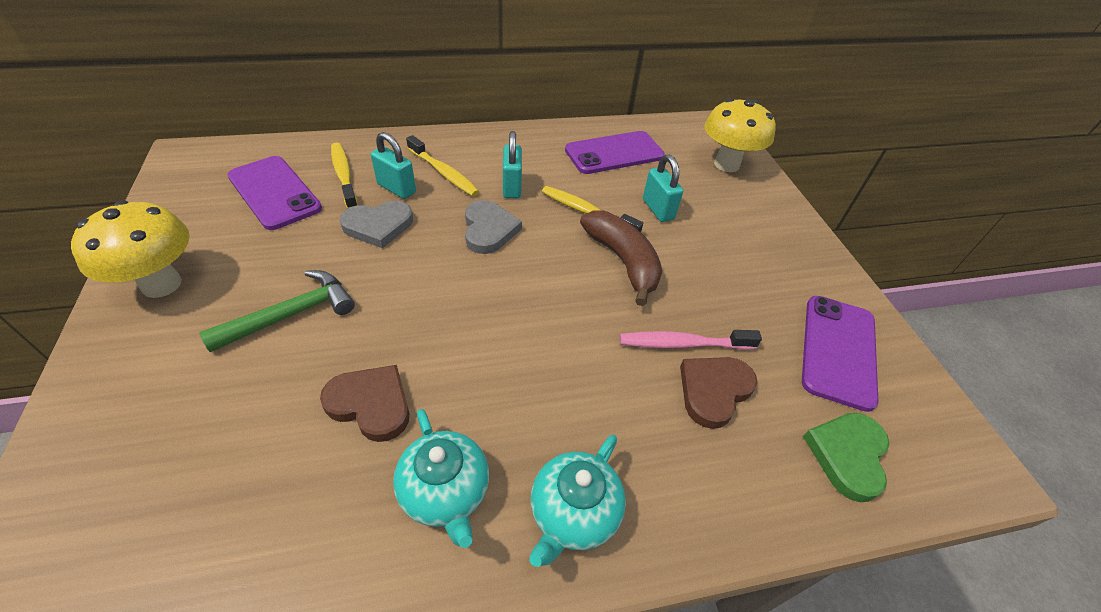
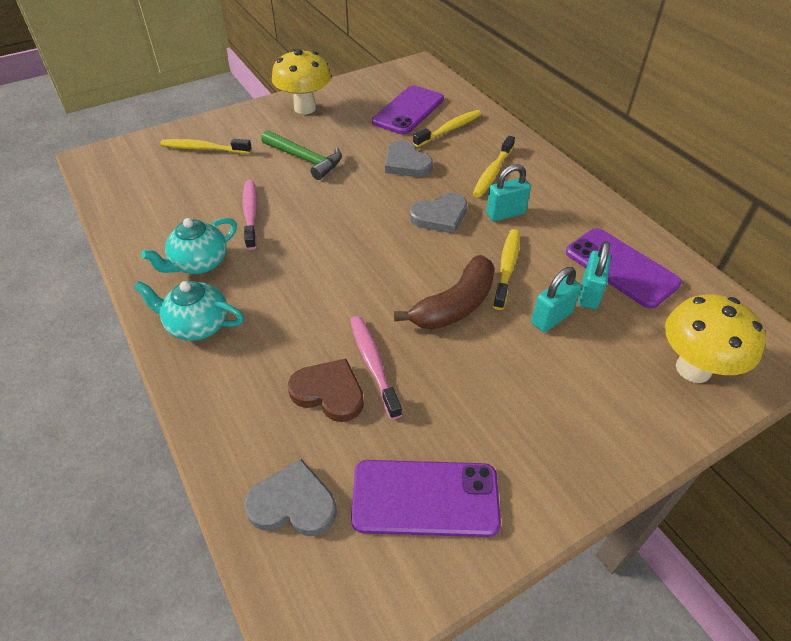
camera: 75 degrees right, 0 degrees up
brown heart [320,365,409,442] -> pink toothbrush [242,180,257,250]
turquoise padlock [371,132,416,199] -> turquoise padlock moved to [579,241,611,309]
green heart [803,413,889,502] -> grey heart [244,459,336,536]
none -> yellow toothbrush [160,139,252,154]

